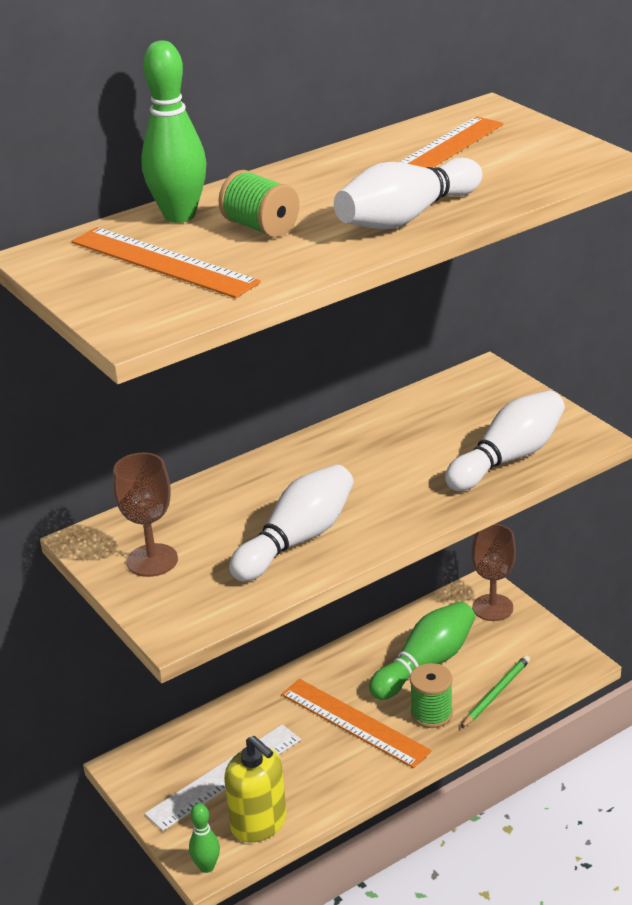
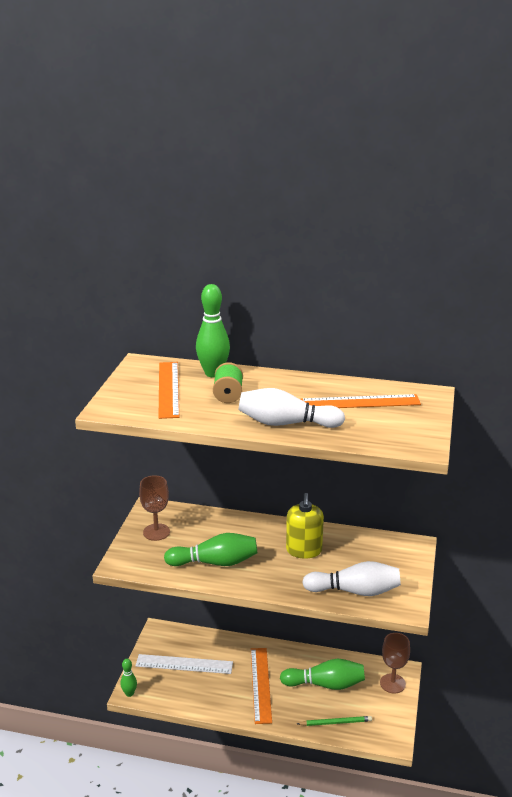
camera: 45 degrees right, 5 degrees down
yellow soap dispenser [224,736,287,843] -> yellow soap dispenser moved to [286,493,324,559]
white bowling pin [229,464,354,582] -> green bowling pin [164,533,257,566]
green spool [410,663,453,728] -> none

